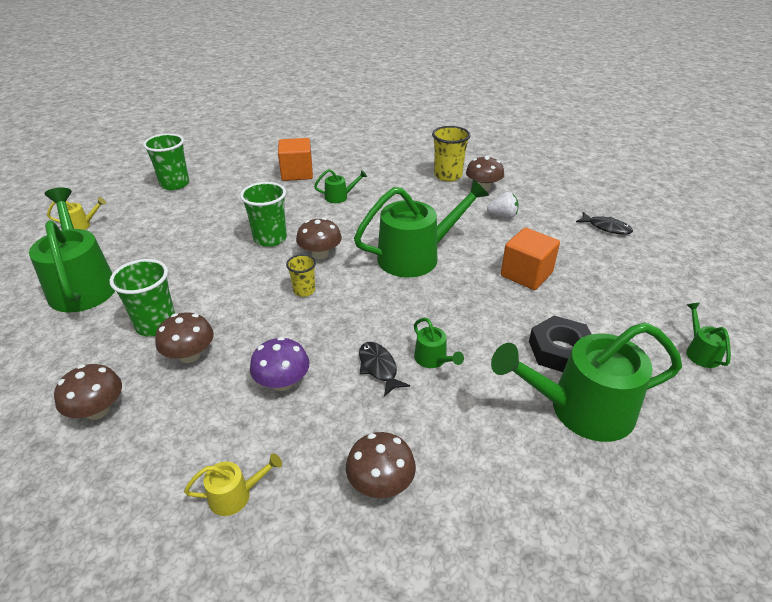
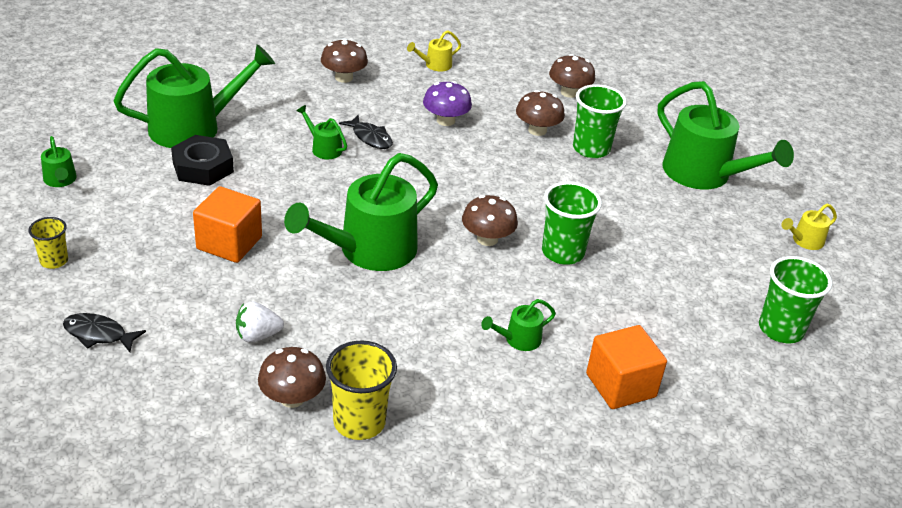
camera: 160 degrees right, 0 degrees up
yellow cup [286,254,316,297] -> yellow cup moved to [28,217,68,269]

